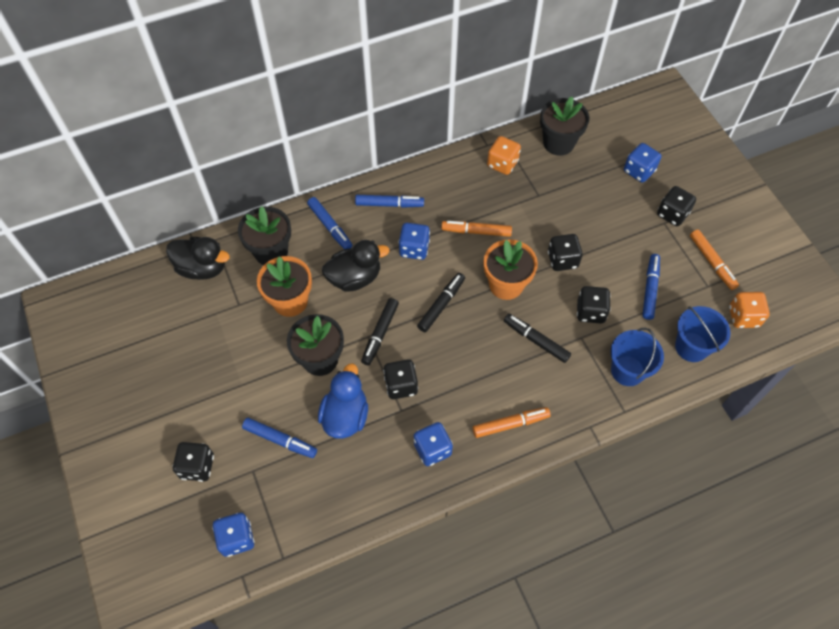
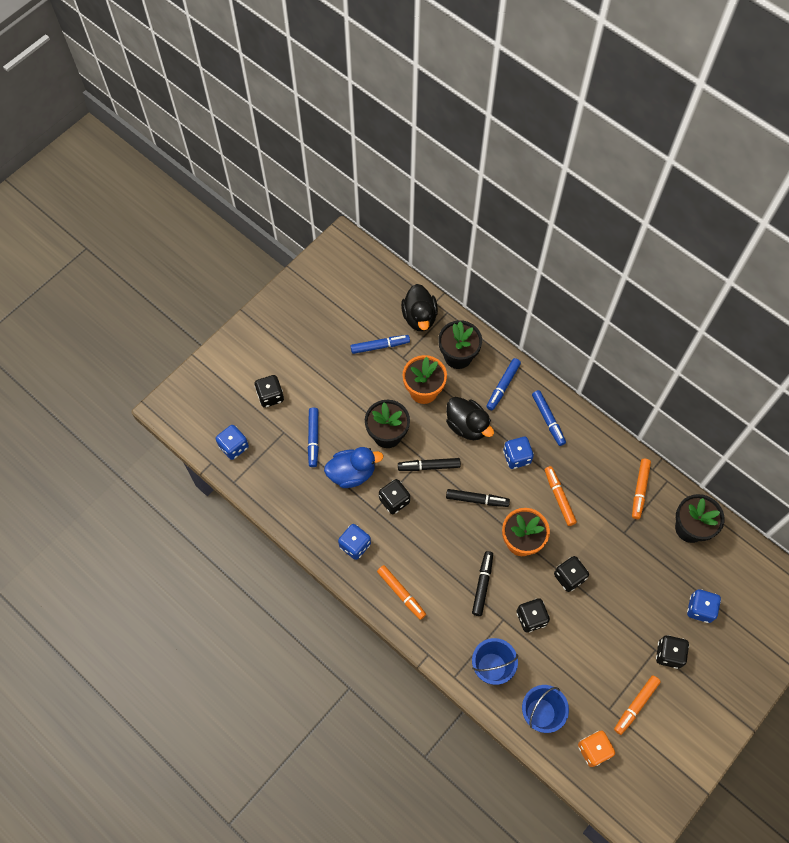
camera: 65 degrees right, 5 degrees up
orange dice [487,136,521,175] -> orange marker [632,459,651,519]
blue marker [642,254,660,320] -> blue marker moved to [351,335,410,354]

